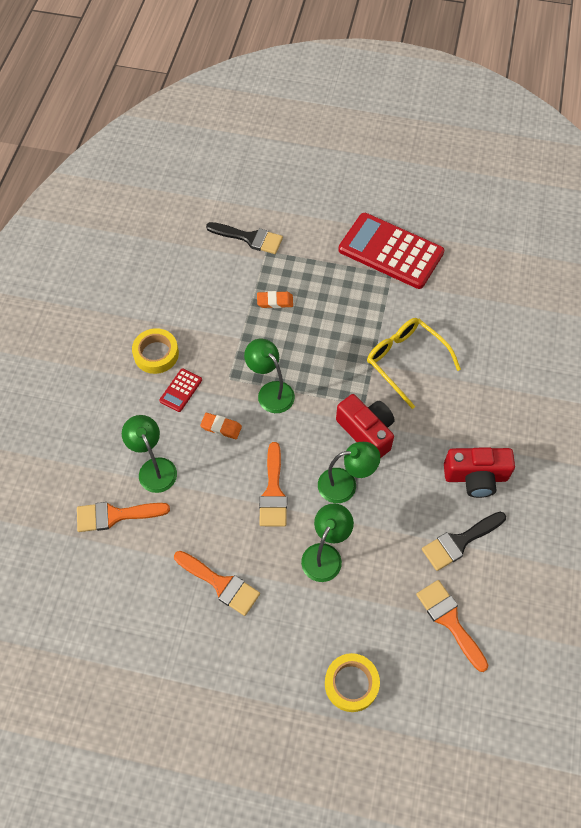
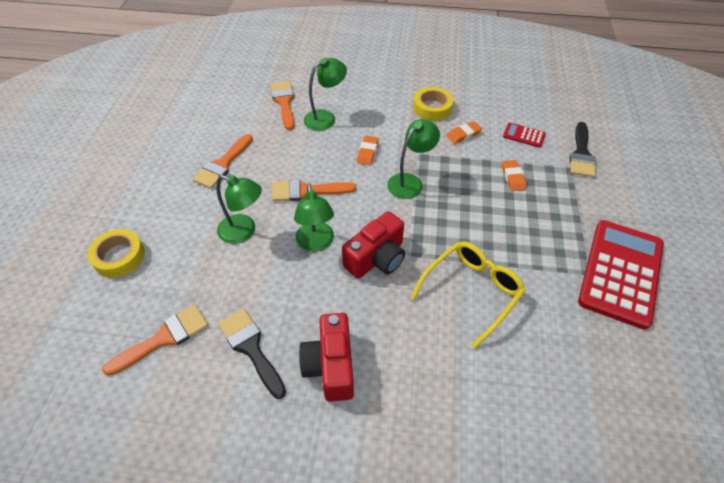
camera: 85 degrees right, 10 degrees down
red calculator [159,368,202,412] -> red calculator moved to [503,123,546,148]
none -> orange eraser [446,121,482,144]

